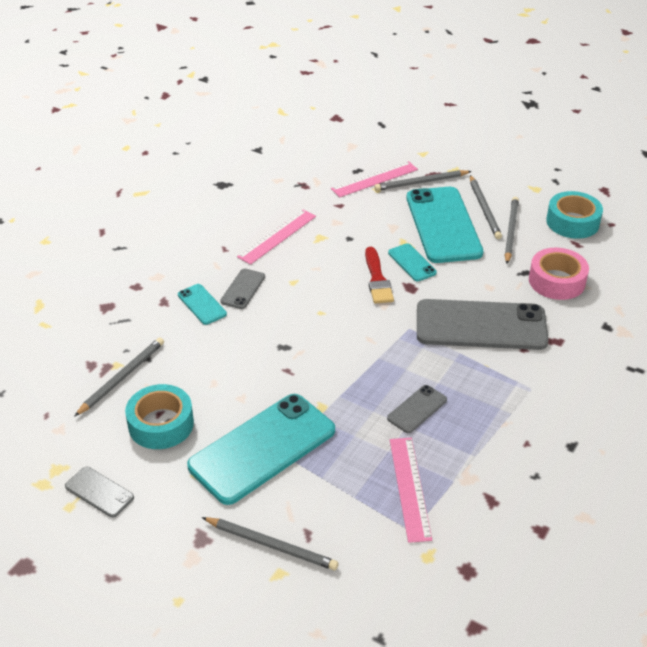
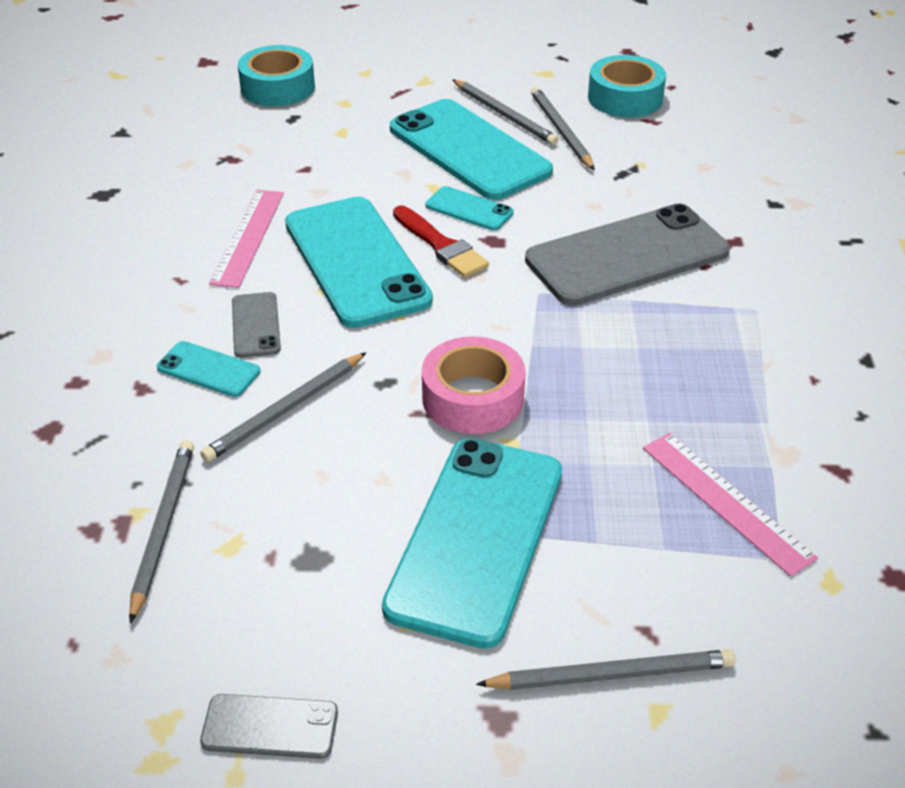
camera: 30 degrees left, 0 degrees up
turquoise tape [125,384,194,449] -> turquoise tape moved to [238,45,315,106]
pink ruler [331,161,418,197] -> none
grey pencil [374,170,472,191] -> grey pencil moved to [200,352,366,462]
grey phone [387,385,447,433] -> none
pink tape [529,248,589,300] -> pink tape moved to [422,336,526,434]
none -> turquoise phone [285,197,433,328]

